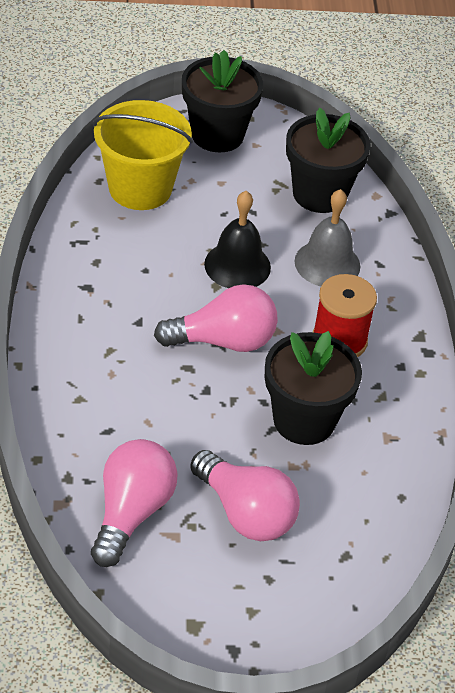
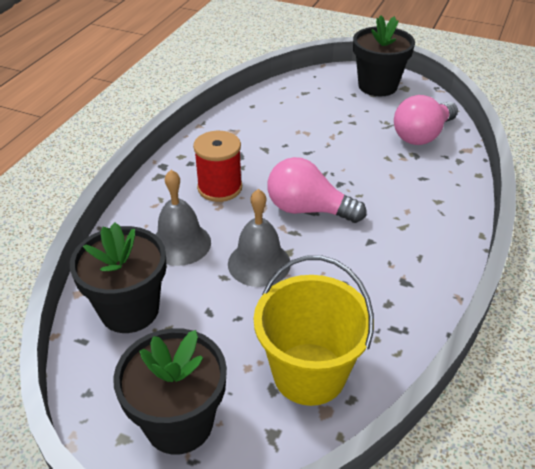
camera: 150 degrees left, 5 degrees down
pink light bulb [190,450,300,541] -> none
black bell [204,191,271,288] -> grey bell [228,189,290,287]
black flower pot [265,331,362,445] -> black flower pot moved to [353,15,415,96]

